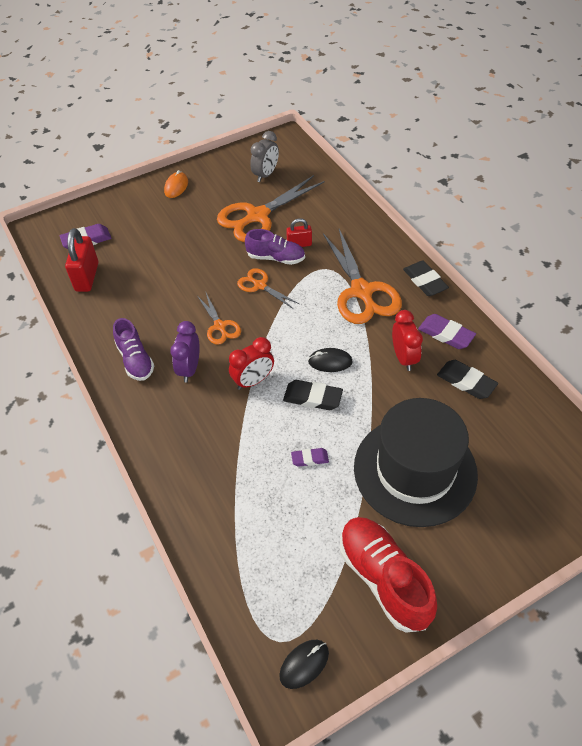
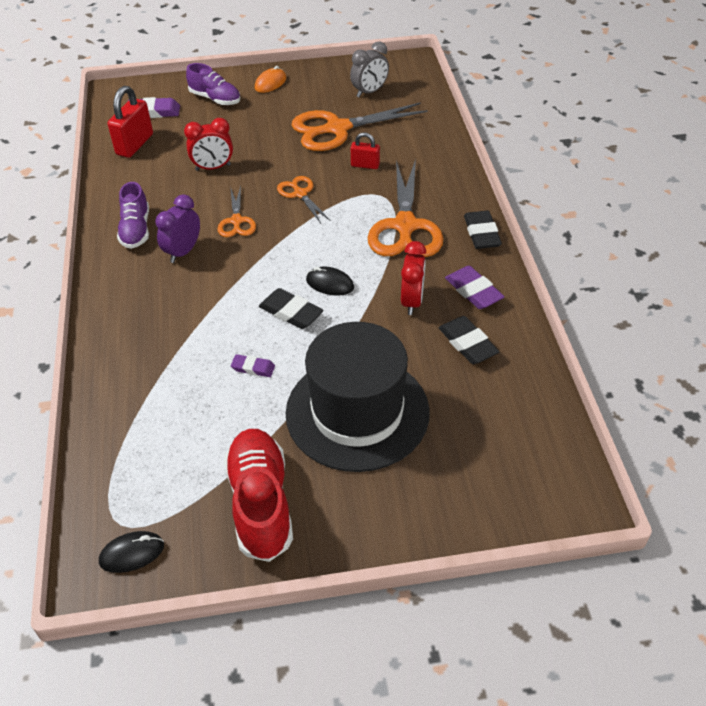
camera: 20 degrees right, 5 degrees down
red clock [229,337,274,390] -> red clock moved to [184,118,233,171]
purple shoe [245,229,305,265] -> purple shoe moved to [186,63,240,105]

